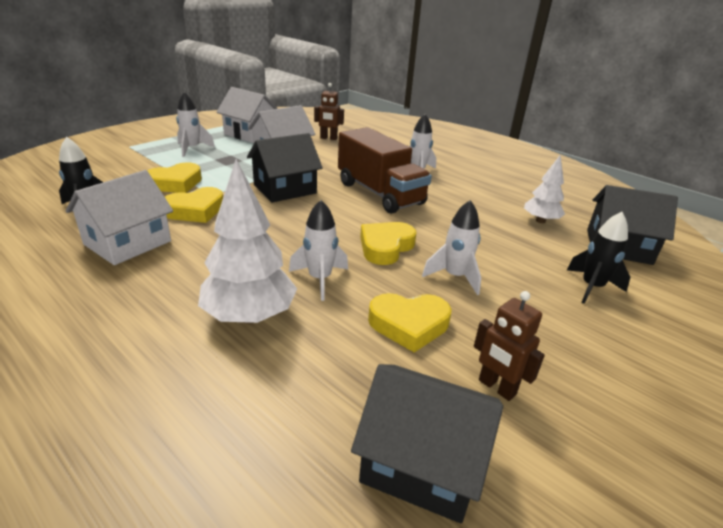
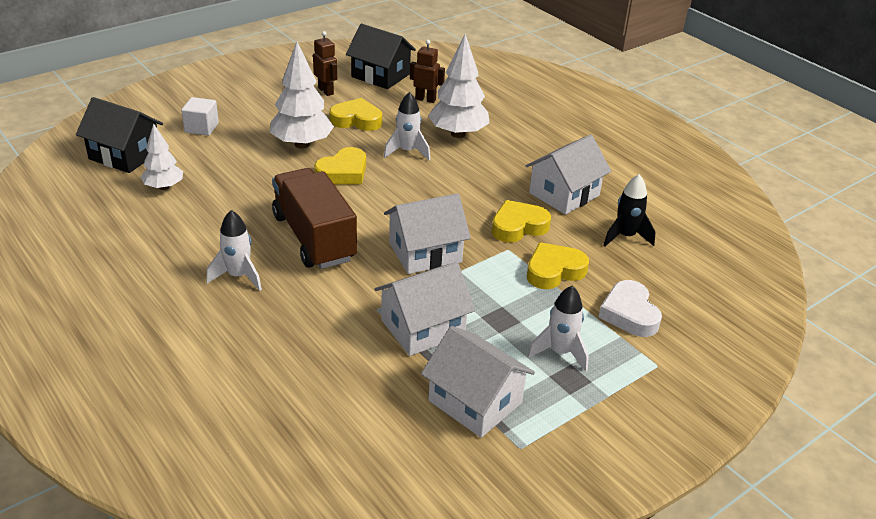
camera: 170 degrees left, 5 degrees up
black house [247,133,323,202] -> white house [384,193,471,274]
brown robot [314,83,344,140] -> brown robot moved to [410,40,445,103]
white rocket [422,200,481,295] -> white tree [270,41,334,149]
black rocket [567,212,630,304] -> white cube [181,97,219,136]
none -> white heart [598,280,662,337]

